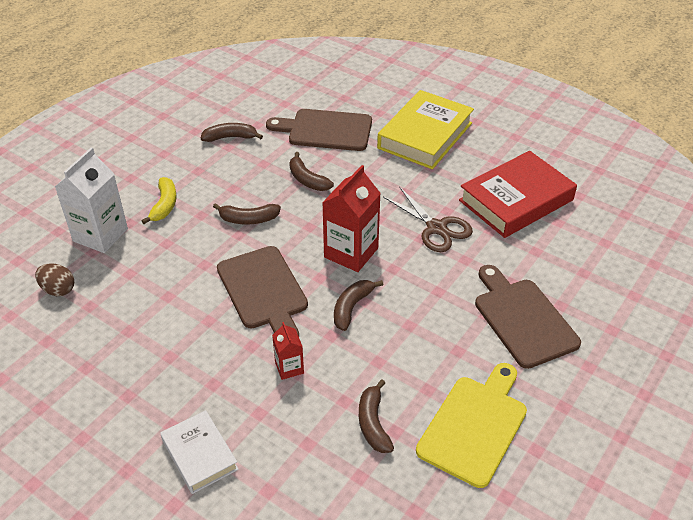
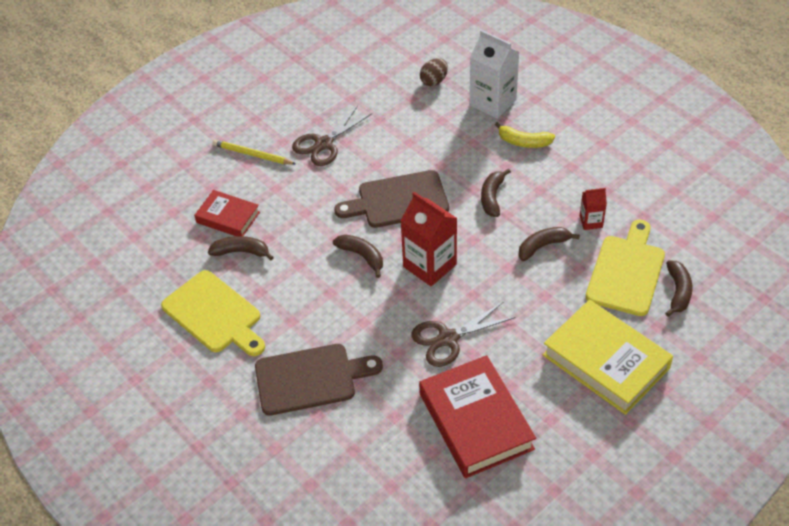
camera: 105 degrees right, 5 degrees up
white book [160,410,239,494] -> yellow pencil [212,140,296,165]
brown banana [201,123,263,142] -> brown banana moved to [665,260,693,317]
brown cutting board [266,109,372,151] -> yellow cutting board [586,220,665,316]
red carton [272,322,304,380] -> red carton moved to [580,188,607,230]
none -> red book [194,190,260,236]
none -> brown scissors [292,106,372,166]

